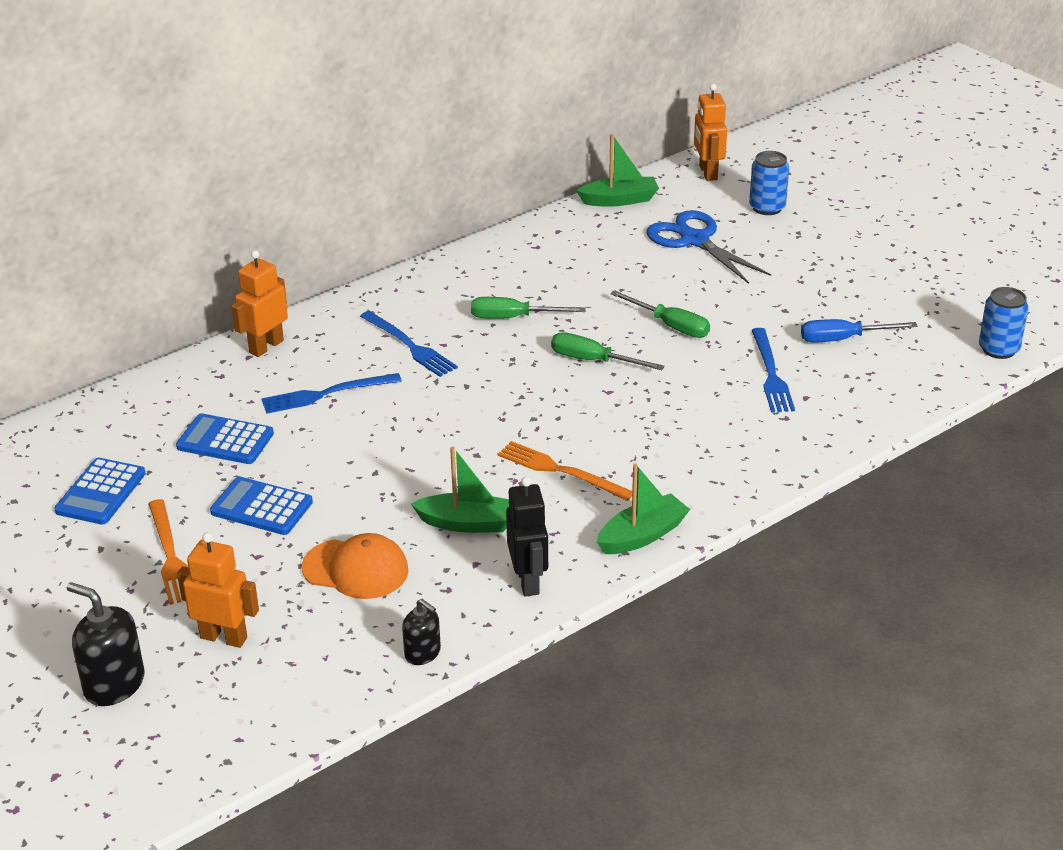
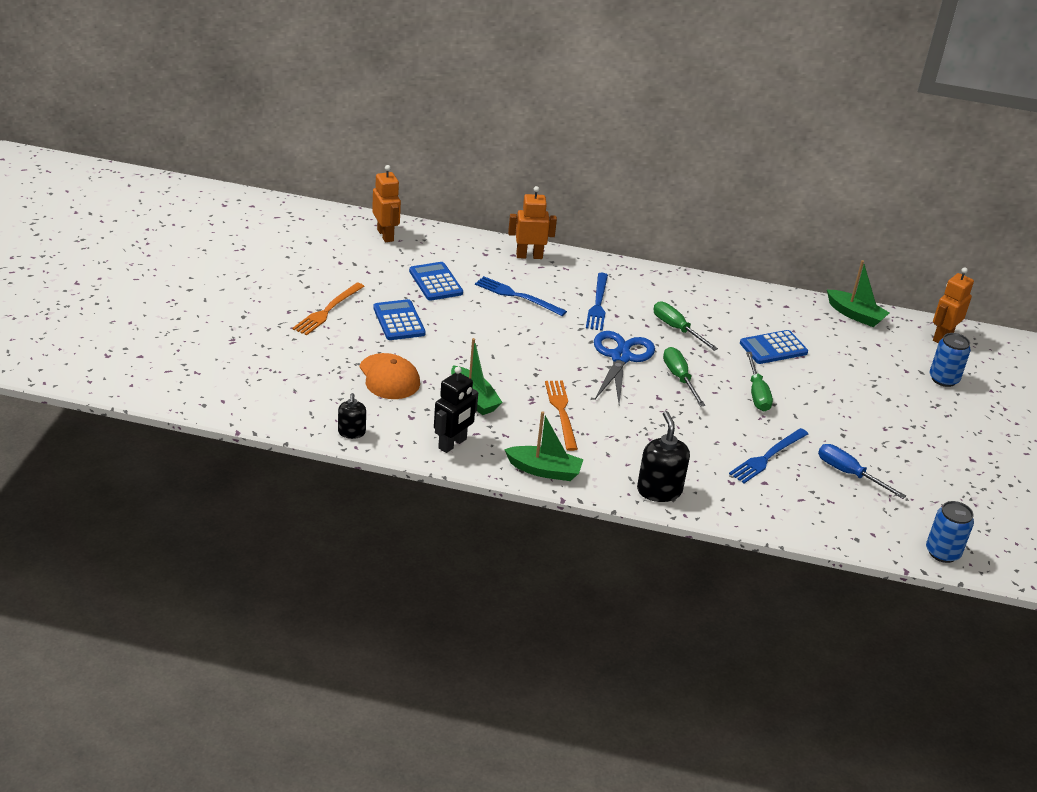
camera: 45 degrees right, 0 degrees up
blue calculator [54,458,146,525] -> blue calculator moved to [740,330,808,364]
black soap dispenser [67,582,145,706] -> black soap dispenser moved to [637,411,690,502]
orange robot [177,532,259,648] -> orange robot moved to [372,165,401,242]
blue scissors [647,210,771,284] -> blue scissors moved to [594,331,655,404]

